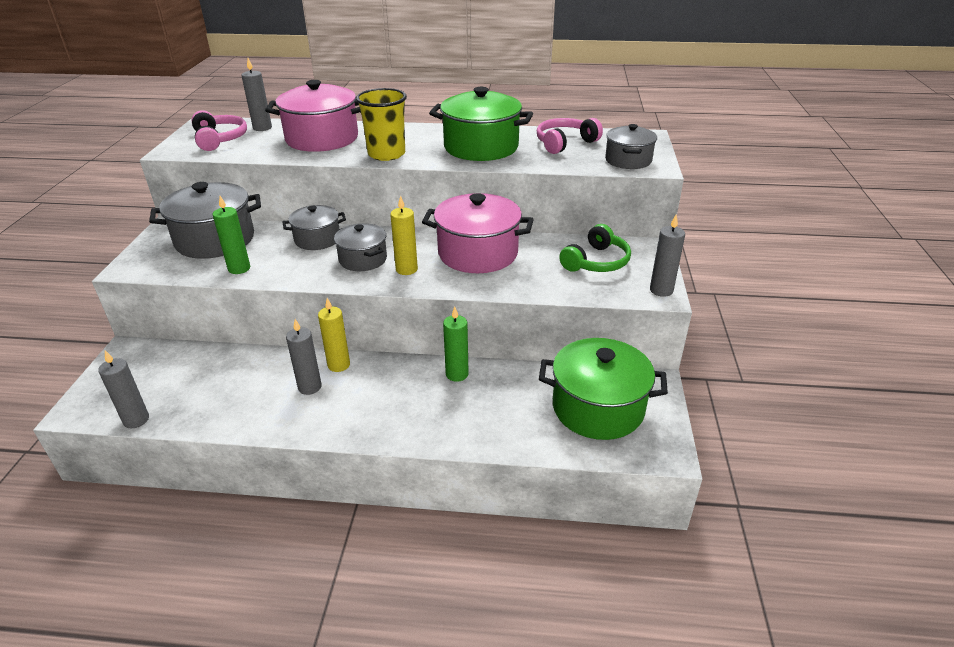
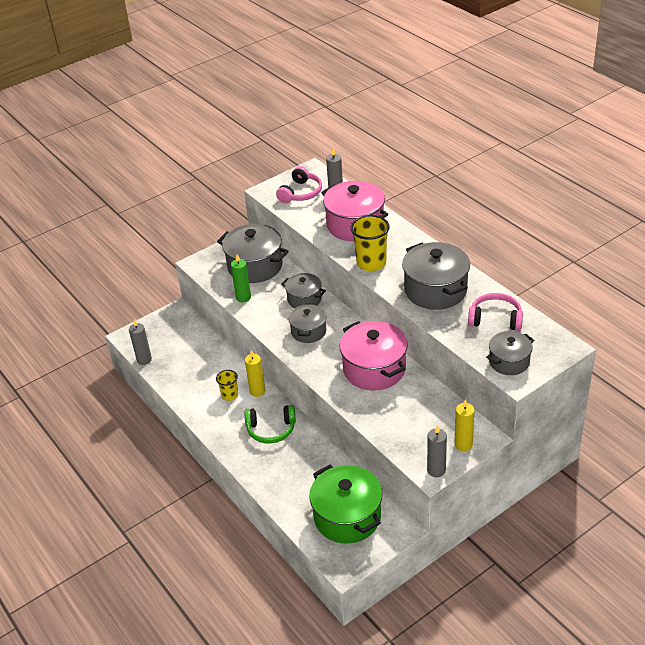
camera: 50 degrees right, 5 degrees up
grey candle [286,319,322,395] -> yellow cup [216,370,238,401]
yellow candle [390,195,418,275] -> yellow candle moved to [454,399,475,451]
green pot [429,87,533,161] -> grey pot [402,242,470,310]
green candle [443,307,469,382] -> none
green headphones [559,224,631,272] -> green headphones moved to [245,405,296,443]

